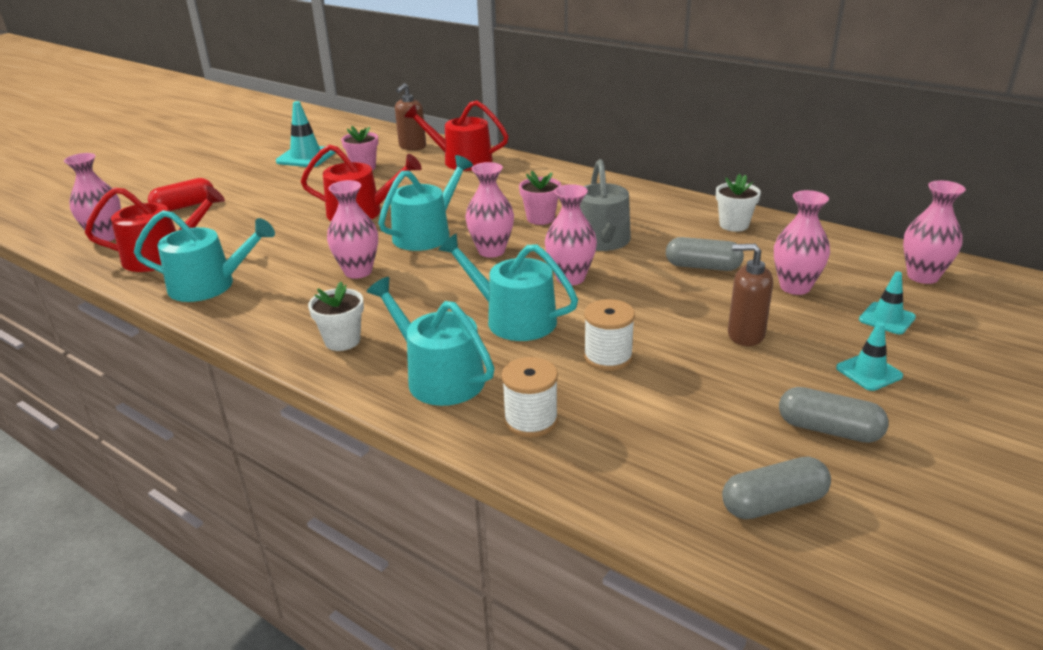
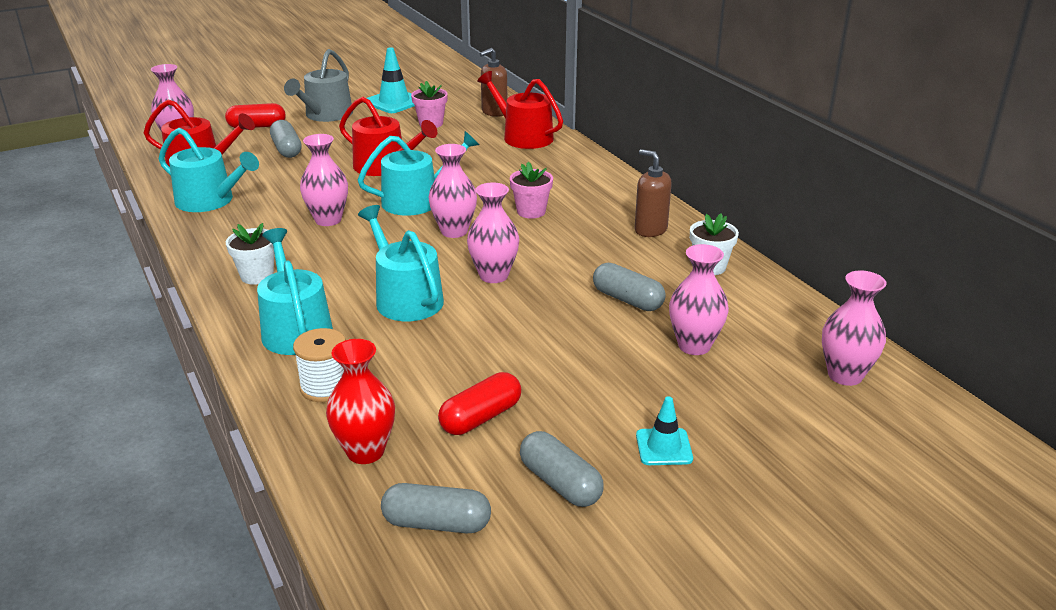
camera: 25 degrees right, 0 degrees up
grey watering can [580,159,631,251] -> grey watering can moved to [284,49,353,122]
white spool [584,299,635,371] -> none
brown soap dispenser [728,244,773,346] -> brown soap dispenser moved to [635,149,672,237]
turquoise traffic cone [859,271,916,334] -> none
none -> grey capsule [270,120,302,158]
none -> red vase [326,339,395,464]
none -> red capsule [438,372,521,435]

